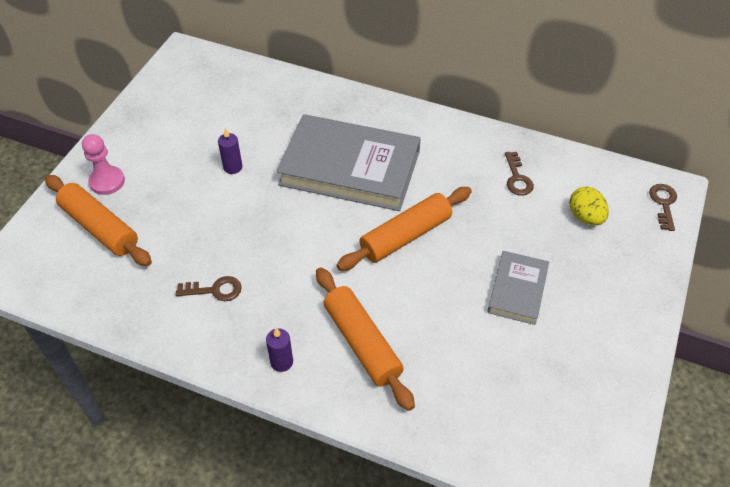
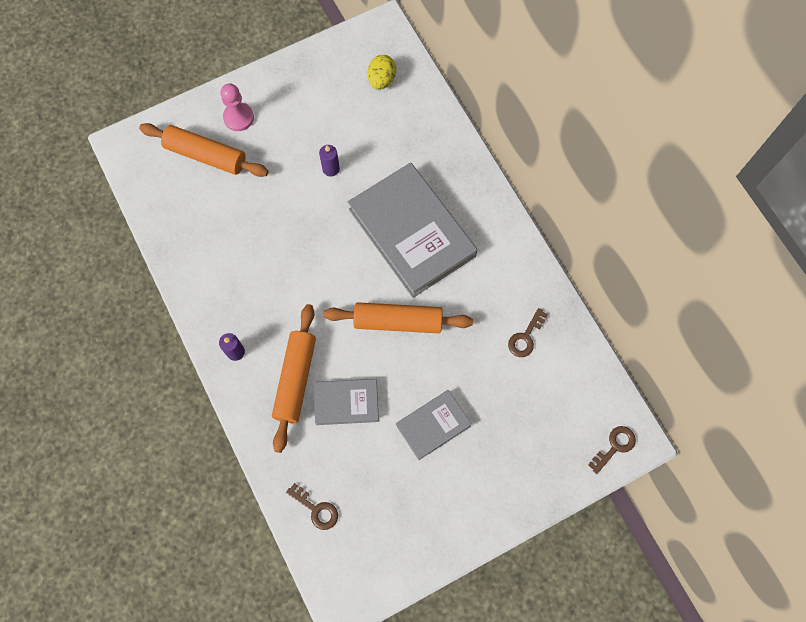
camera: 40 degrees right, 20 degrees up
orange rolling pin [45,175,152,266] -> orange rolling pin turned 60 degrees counterclockwise [139,123,268,177]
brown key [176,276,242,301] -> brown key moved to [286,483,338,530]
yellow egg [569,187,609,225] -> yellow egg moved to [368,55,396,90]
none -> grey book [314,379,379,425]

